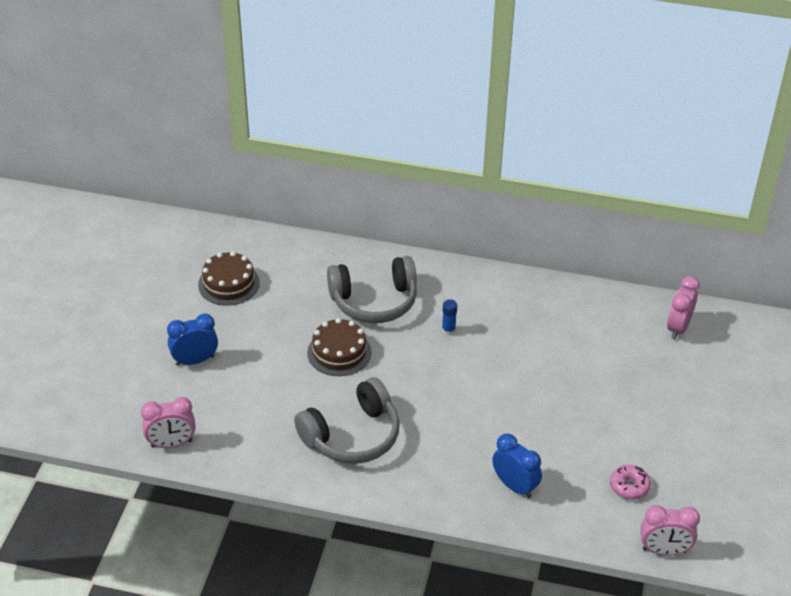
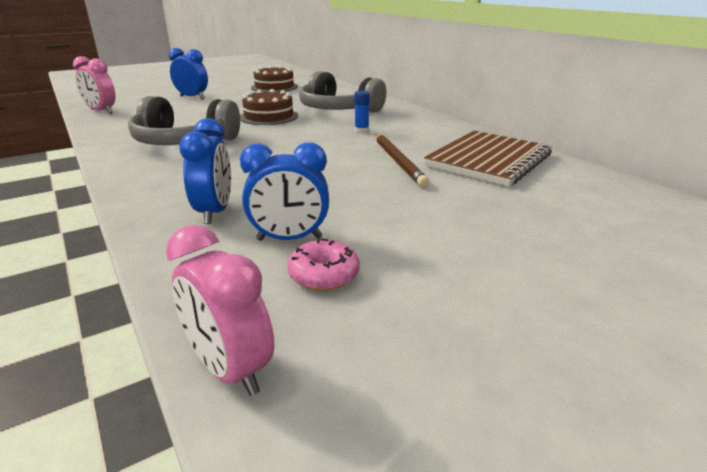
camera: 45 degrees right, 15 degrees down
pink clock [667,276,700,340] -> none
none -> blue clock [240,142,329,241]
none -> brown pencil [376,134,429,187]
none -> brown notebook [424,131,552,186]

